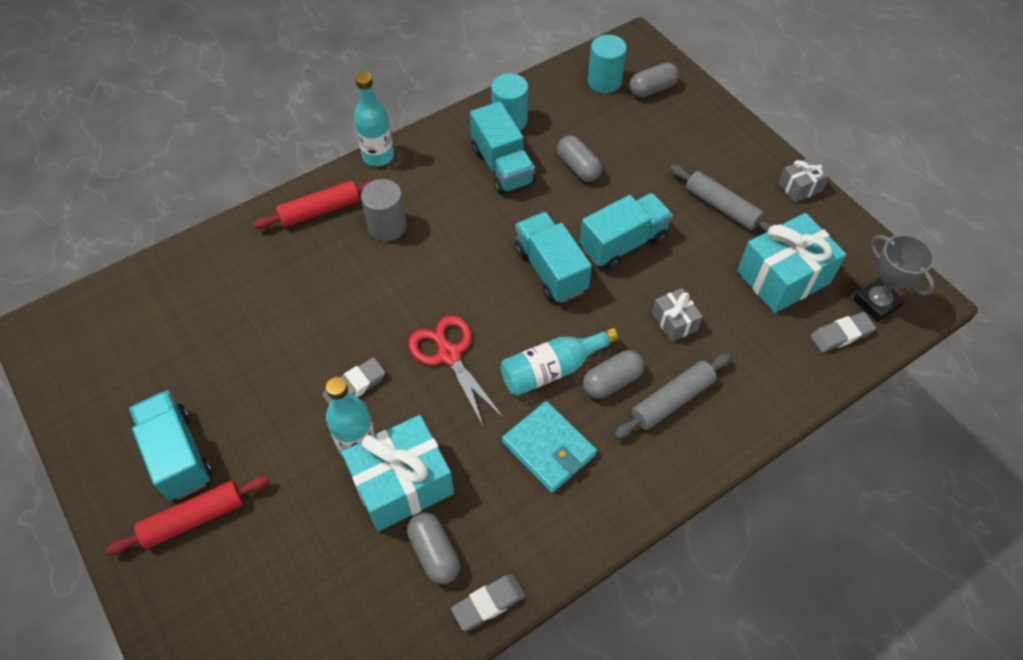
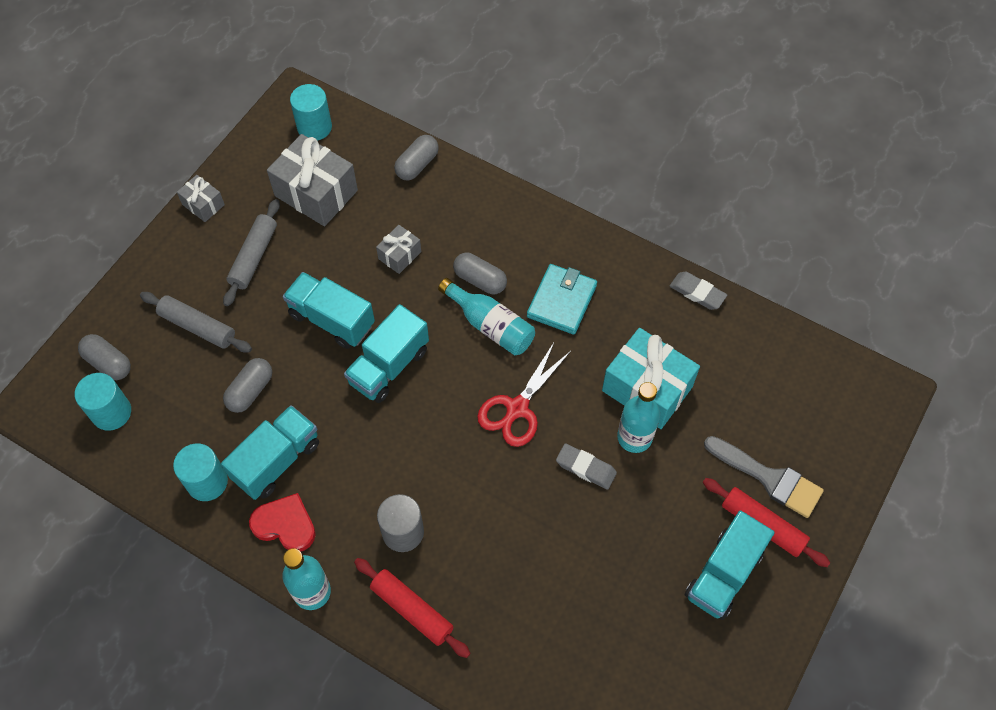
camera: 115 degrees left, 5 degrees up
grey capsule [407,512,460,584] -> grey capsule moved to [394,135,439,180]
grey rolling pin [614,353,731,439] -> grey rolling pin moved to [140,292,252,353]
turquoise gift [737,213,846,313] -> grey gift [267,134,358,226]
grey eraser [810,312,876,353] -> none
grey trophy [853,235,935,322] -> turquoise cylinder [290,84,332,140]
none -> red heart [249,493,316,551]
none -> grey brush [704,436,824,518]

